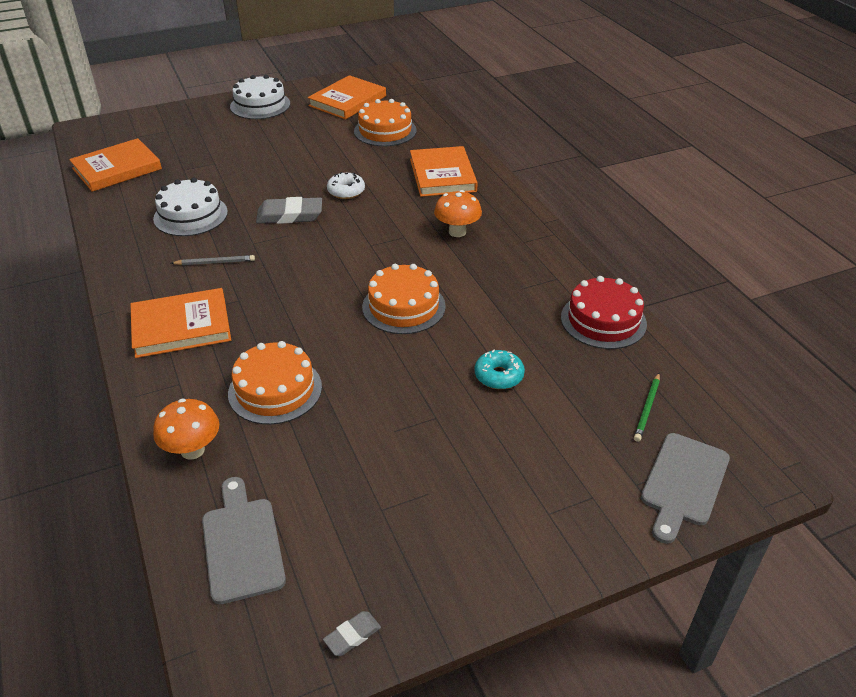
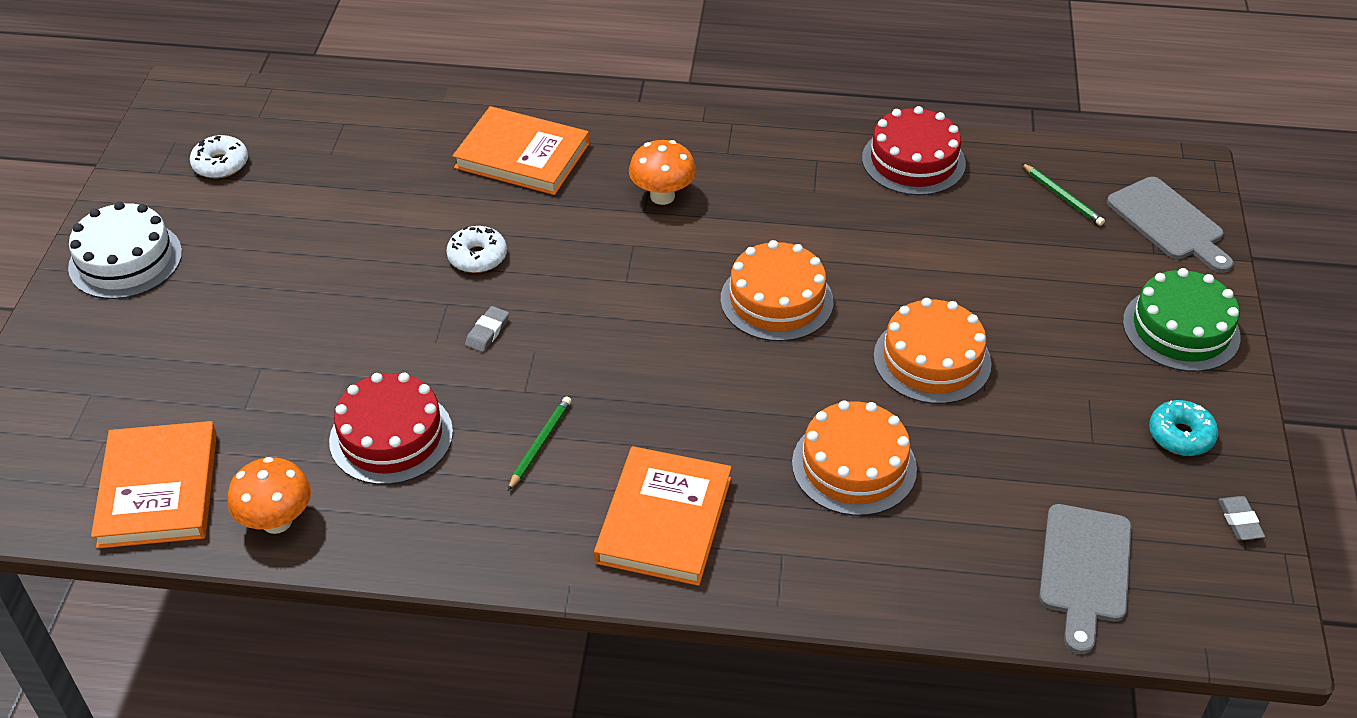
camera: 60 degrees left, 5 degrees up
white cake [153,177,228,236] -> red cake [329,373,453,485]
orange mushroom [153,399,219,460] -> orange mushroom moved to [227,457,311,534]
grey pencil [171,255,255,265] -> green pencil [508,396,572,491]
grey cutting board [202,477,286,604] -> grey cutting board turned 90 degrees counterclockwise [1039,504,1131,654]
grey eraser [256,197,322,224] -> grey eraser [465,306,509,352], size x0.51
orange book [308,75,386,120] -> white donut [190,135,248,178]
orange cake [354,99,417,146] -> orange cake moved to [874,298,992,404]
turquoise donut [474,349,525,389] -> turquoise donut moved to [1149,400,1218,456]
none -> green cake [1123,268,1241,372]

